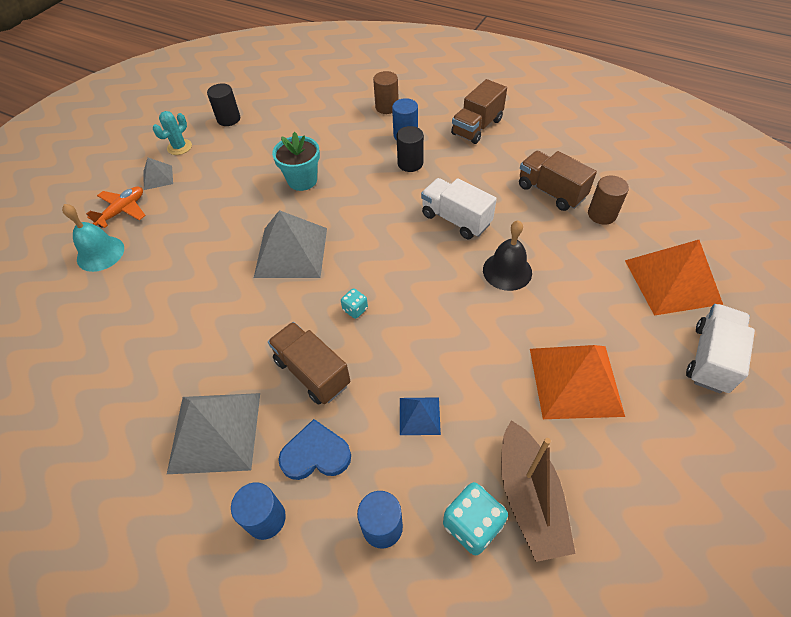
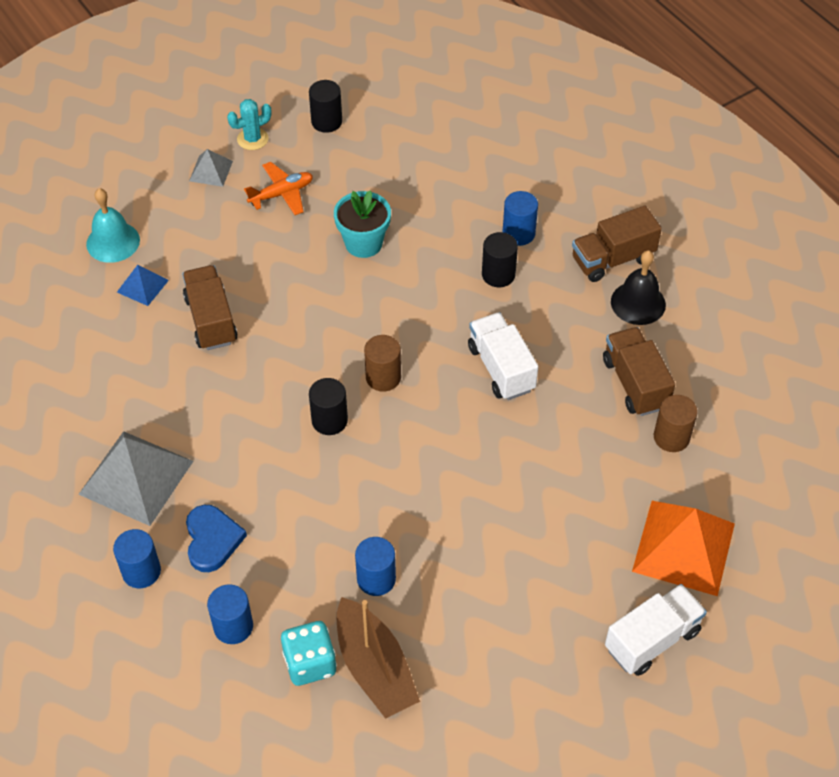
camera: 25 degrees right, 0 degrees up
orange plane [86,186,146,228] -> orange plane moved to [244,162,313,215]
grey pyramid [254,210,327,278] -> none
brown truck [268,322,350,405] -> brown truck moved to [182,265,238,350]
blue heart [278,419,351,480] -> blue heart turned 60 degrees clockwise [186,505,247,572]
turquoise dice [341,288,368,319] -> black cylinder [309,378,348,435]
brown cylinder [373,71,399,114] -> brown cylinder moved to [364,335,401,392]
blue pyramid [400,397,441,435] -> blue pyramid moved to [117,265,169,306]
black bell [483,220,532,291] -> black bell moved to [611,250,666,325]
brown boat [501,420,576,562] -> brown boat turned 45 degrees counterclockwise [337,597,420,719]
orange pyramid [530,345,625,419] -> none
none -> blue cylinder [355,537,396,596]

